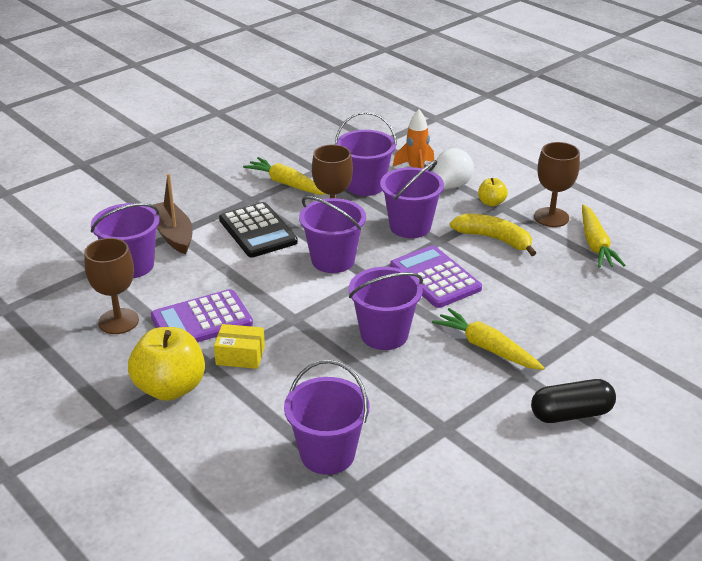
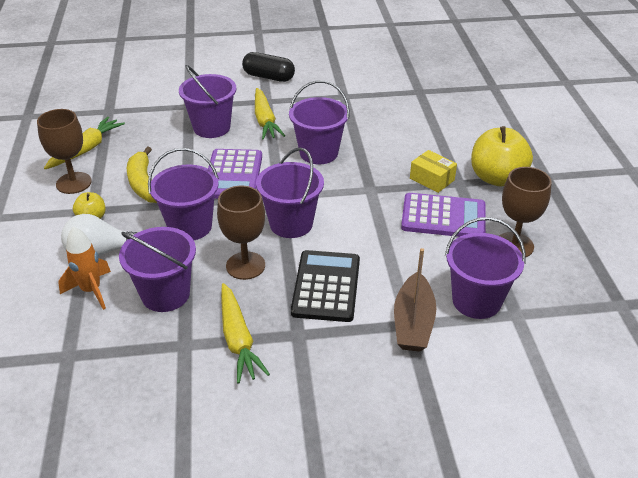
camera: 145 degrees left, 5 degrees up
purple bucket [284,360,369,475] -> purple bucket moved to [179,65,237,138]

